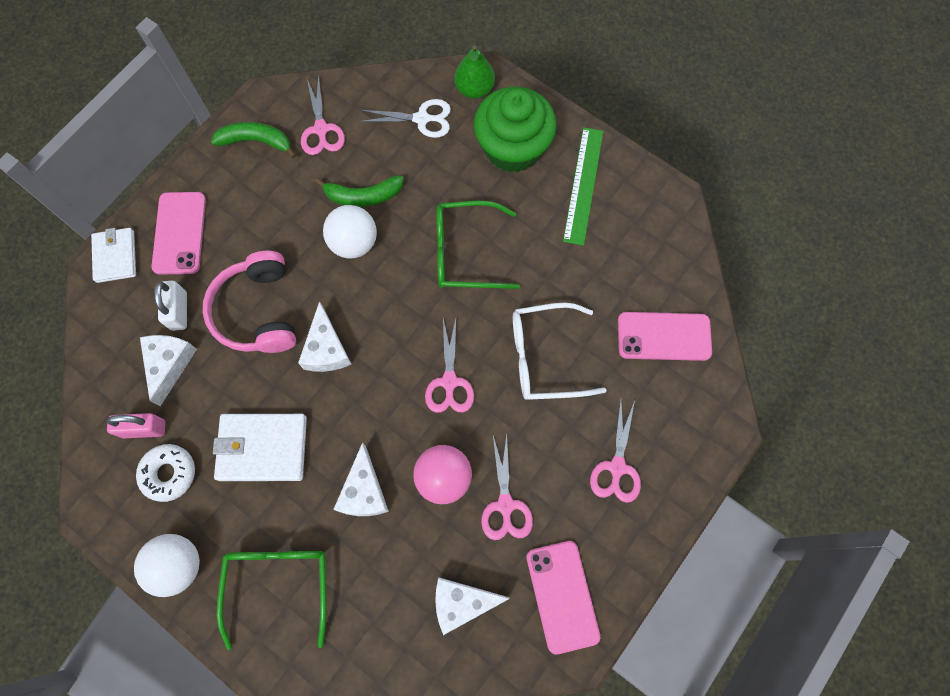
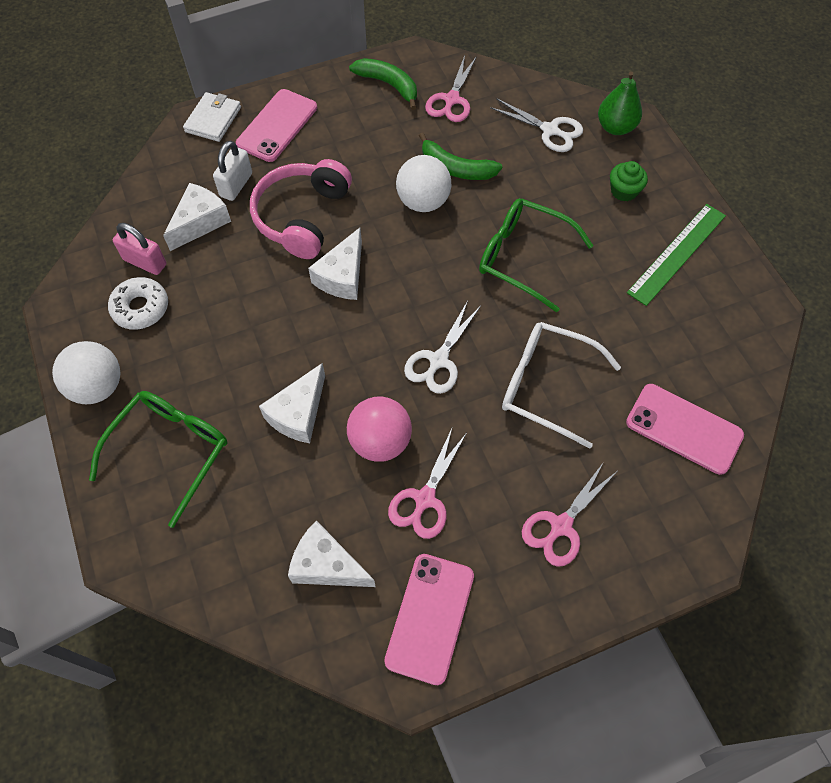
camera: 30 degrees right, 10 degrees down
white wallet [213,414,307,481] -> none
pink scissors [425,318,474,413] -> white scissors [404,301,481,394]
green cupcake [474,87,557,173] -> green cupcake [610,161,648,202], size x0.43

